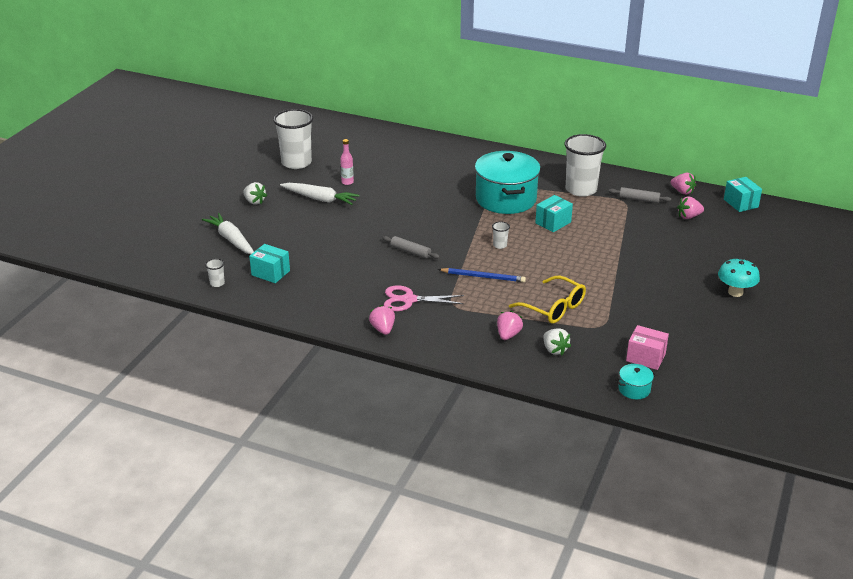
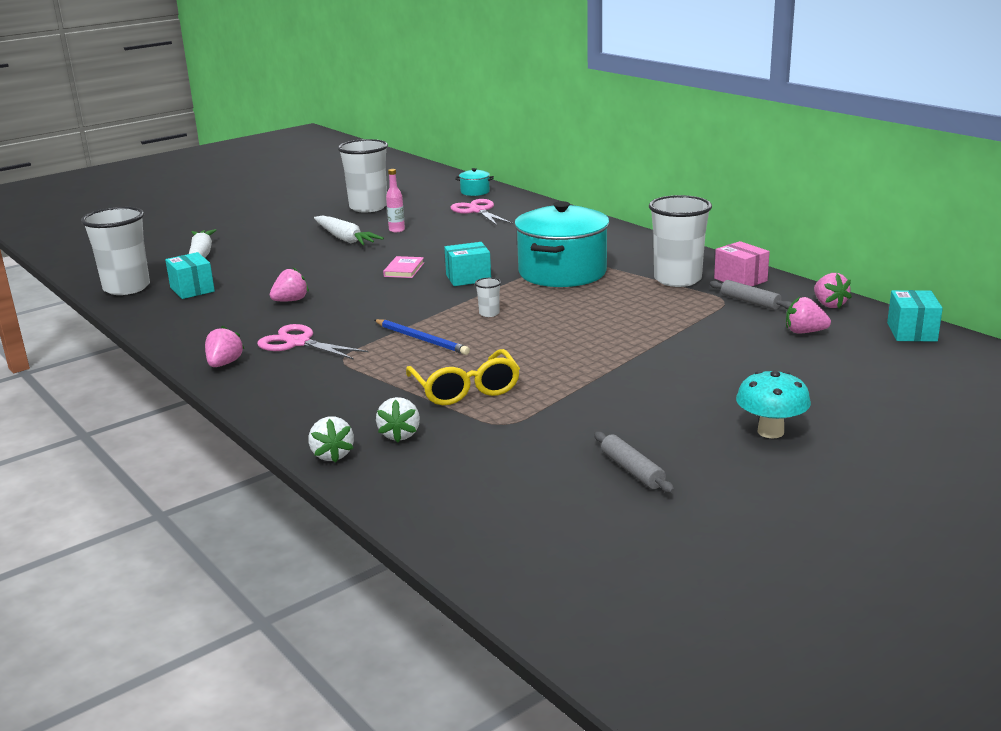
camera: 30 degrees right, 10 degrees down
white cup [205,259,225,287] -> white cup [81,207,150,295], size x2.45
white strawberry [243,182,267,205] -> white strawberry moved to [308,416,354,463]
grey rolling pin [383,236,440,259] -> grey rolling pin moved to [594,432,675,493]
pink strawberry [497,311,523,340] -> pink strawberry moved to [270,268,309,301]
turquoise box [535,195,573,232] -> turquoise box moved to [444,242,491,286]
turquoise pot [615,364,657,399] -> turquoise pot moved to [455,168,494,196]
pink box [626,325,669,370] -> pink box moved to [714,241,770,286]
none -> pink book [383,256,424,278]
none -> pink scissors [450,199,513,225]

